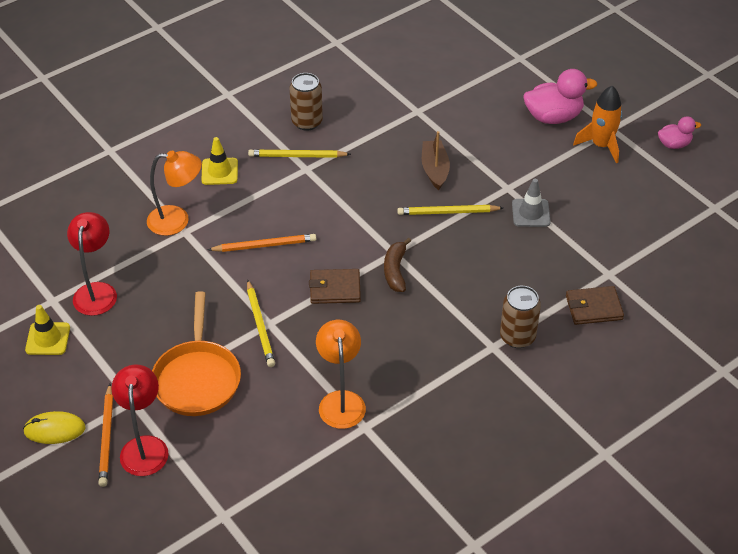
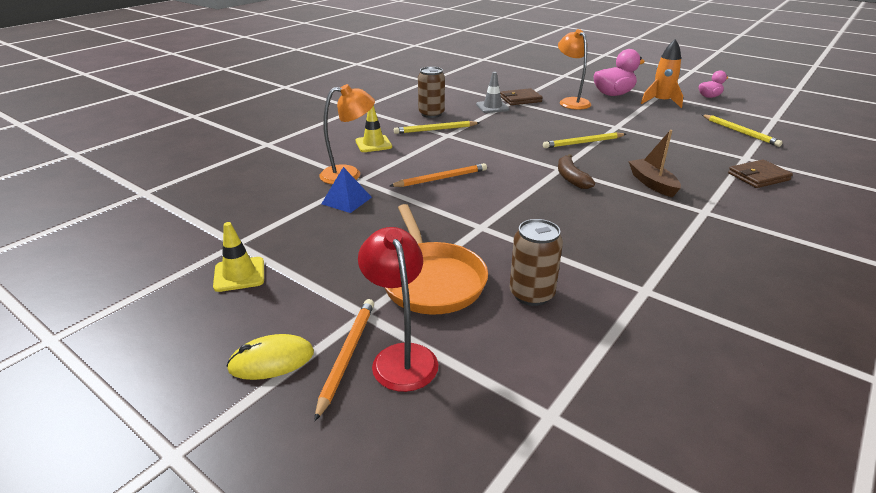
camera: 15 degrees left, 15 degrees down
red lamp [67,212,117,316] -> none
orange pencil [98,384,113,487] -> orange pencil turned 150 degrees counterclockwise [314,299,374,421]
yellow pencil [247,280,275,367] -> yellow pencil moved to [701,114,783,147]
brown wallet [309,269,361,304] -> brown wallet moved to [500,88,543,105]
orange lamp [316,320,366,429] -> orange lamp moved to [558,29,591,110]
brown boat [422,131,450,190] -> brown boat moved to [628,130,681,197]
brown can [500,286,541,348] -> brown can moved to [510,219,563,306]
grey traffic cone [512,179,551,227] -> grey traffic cone moved to [476,72,510,113]
none -> blue pyramid [321,167,372,213]

